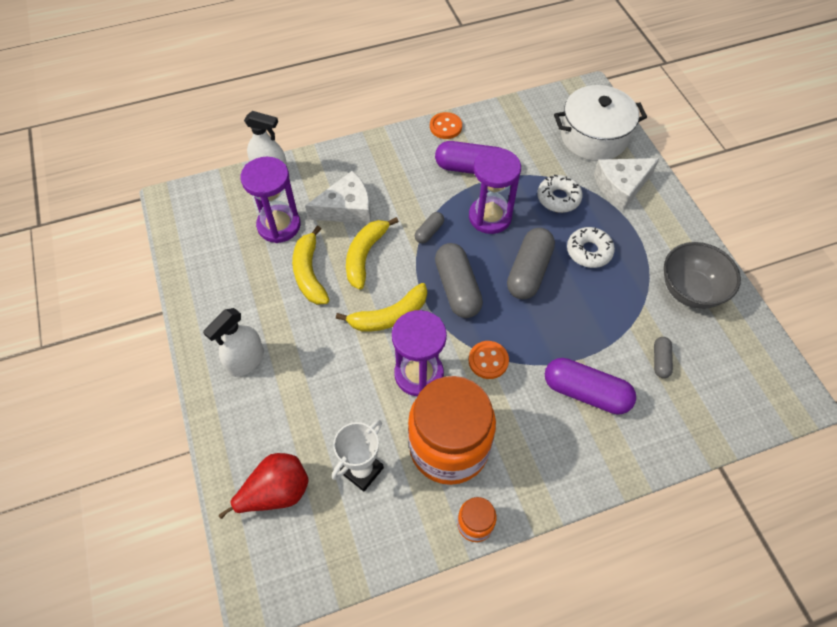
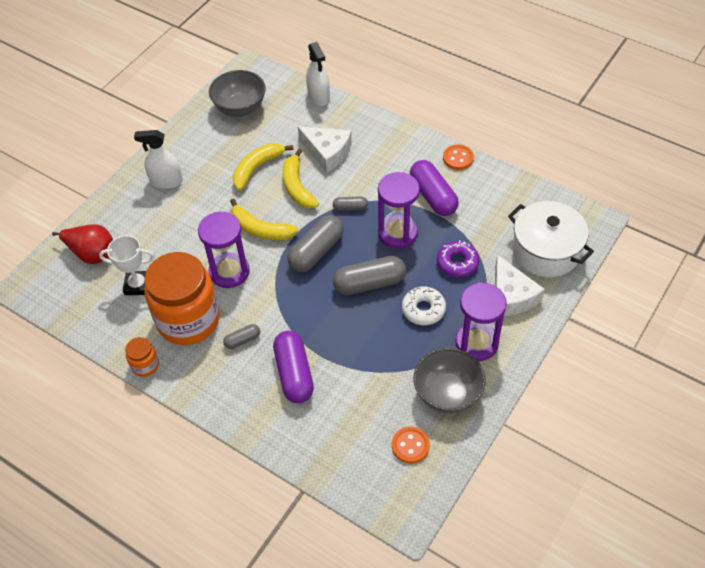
camera: 55 degrees right, 5 degrees down
purple hourglass [241,157,301,243] -> purple hourglass moved to [456,282,507,361]
yellow banana [346,217,399,290] -> yellow banana turned 90 degrees counterclockwise [283,149,319,208]
orange button [469,341,509,379] -> orange button moved to [392,427,430,463]
white donut [537,175,583,213] -> purple donut [437,240,480,278]
white cheese [594,158,660,210] -> white cheese turned 135 degrees counterclockwise [495,255,545,316]
grey capsule [654,337,673,378] -> grey capsule moved to [223,324,260,349]
none -> grey bowl [209,70,266,117]

